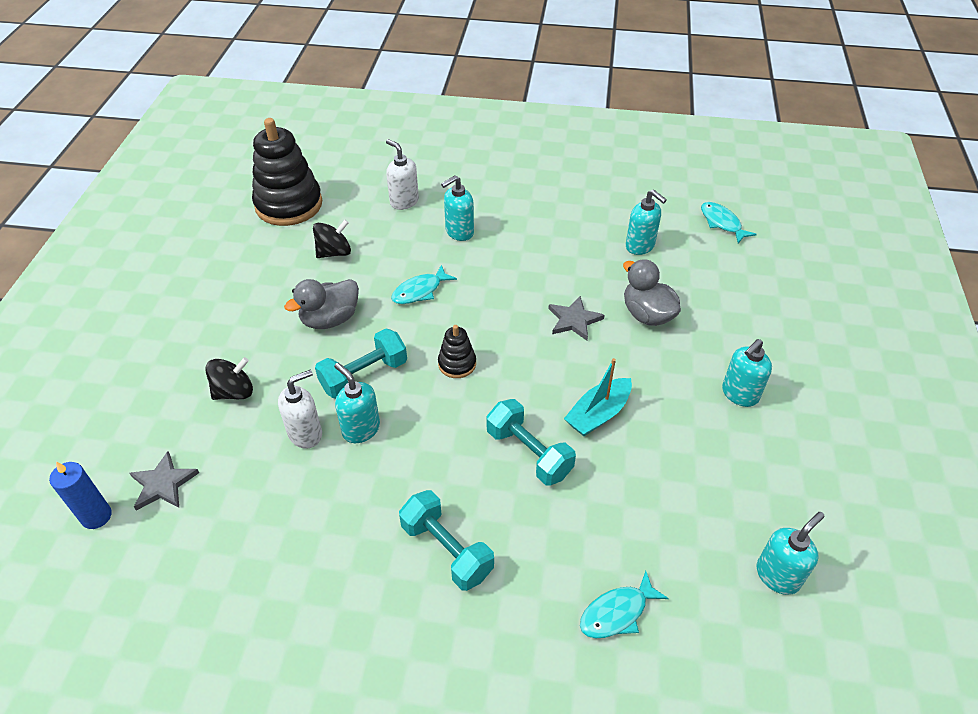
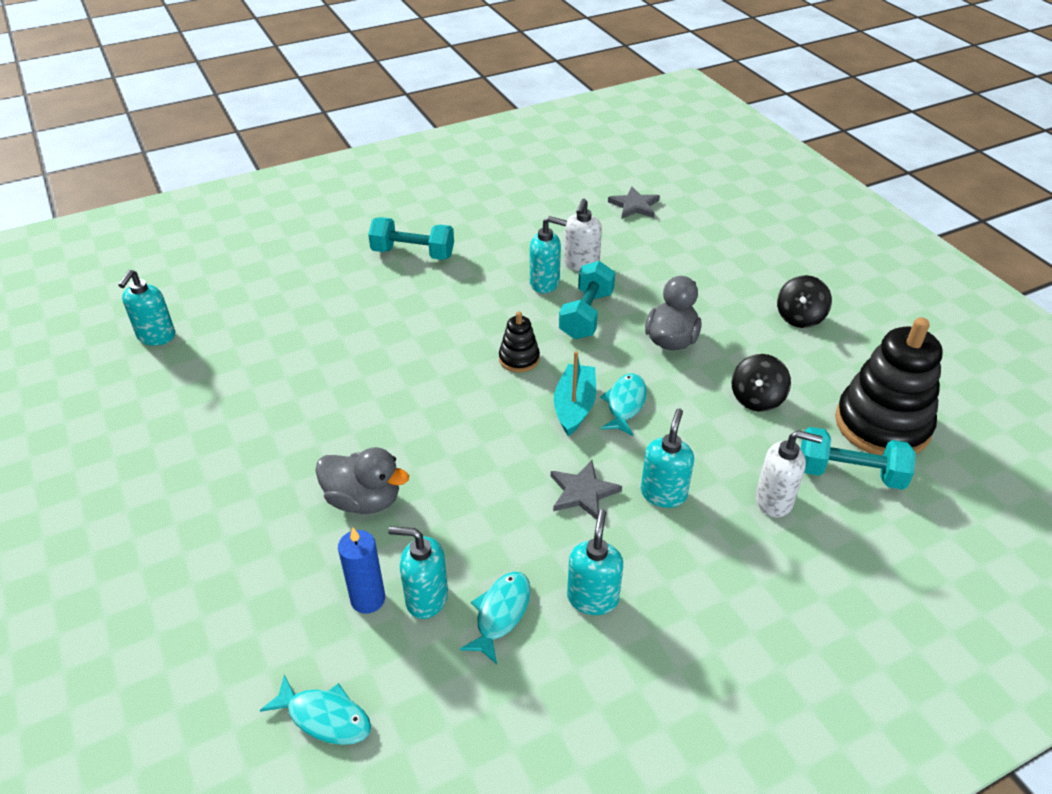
camera: 145 degrees right, 5 degrees down
blue candle [49,462,112,529] -> blue candle moved to [338,528,385,614]
black spinning top [205,357,253,400] -> black spinning top moved to [777,275,832,328]
turquoise dumbbell [487,399,576,485] -> turquoise dumbbell moved to [801,427,916,490]
grey star [548,296,605,341] -> grey star moved to [551,460,622,520]
turquoise boat [564,358,632,436] -> turquoise boat moved to [554,351,596,436]
turquoise fish [580,571,669,639] -> turquoise fish moved to [460,572,531,664]
turquoise soap dispenser [722,339,772,407] -> turquoise soap dispenser moved to [567,509,623,615]

